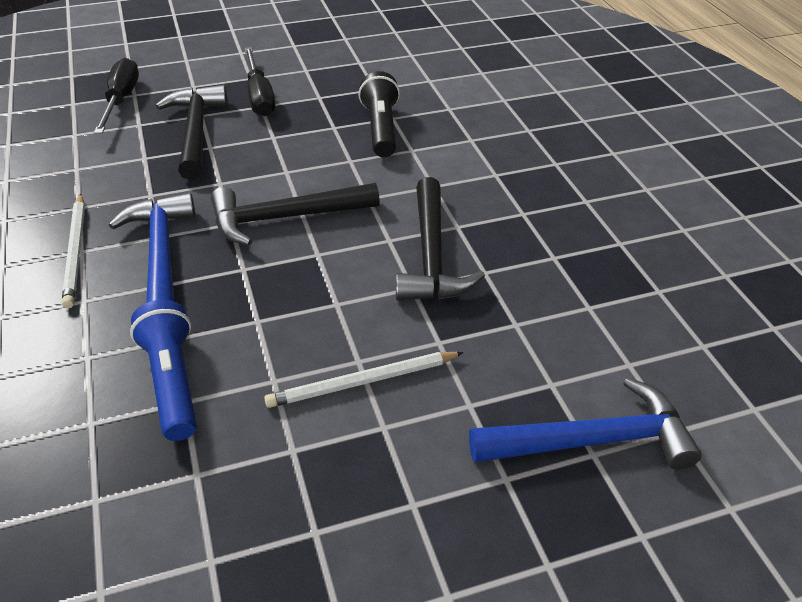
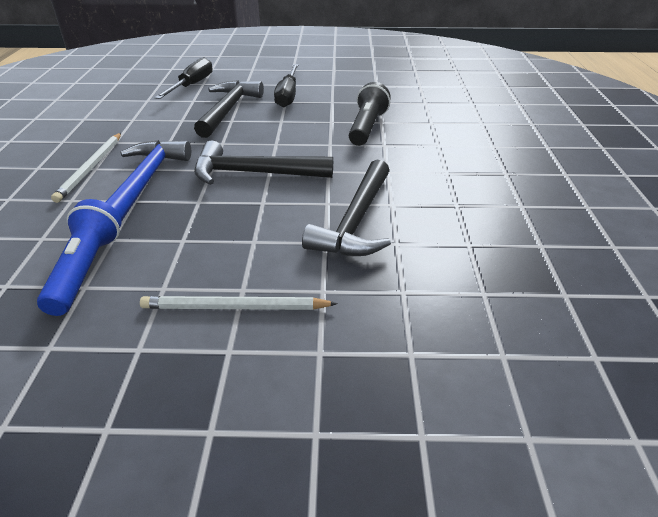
camera: 20 degrees right, 5 degrees down
blue hammer [469,378,702,470] -> none

